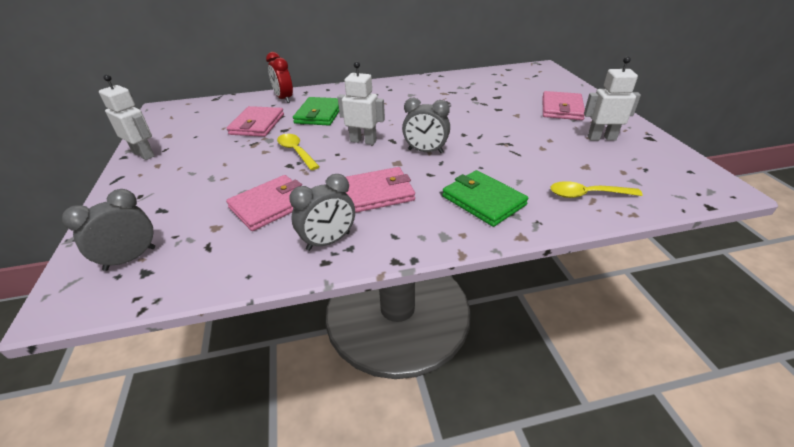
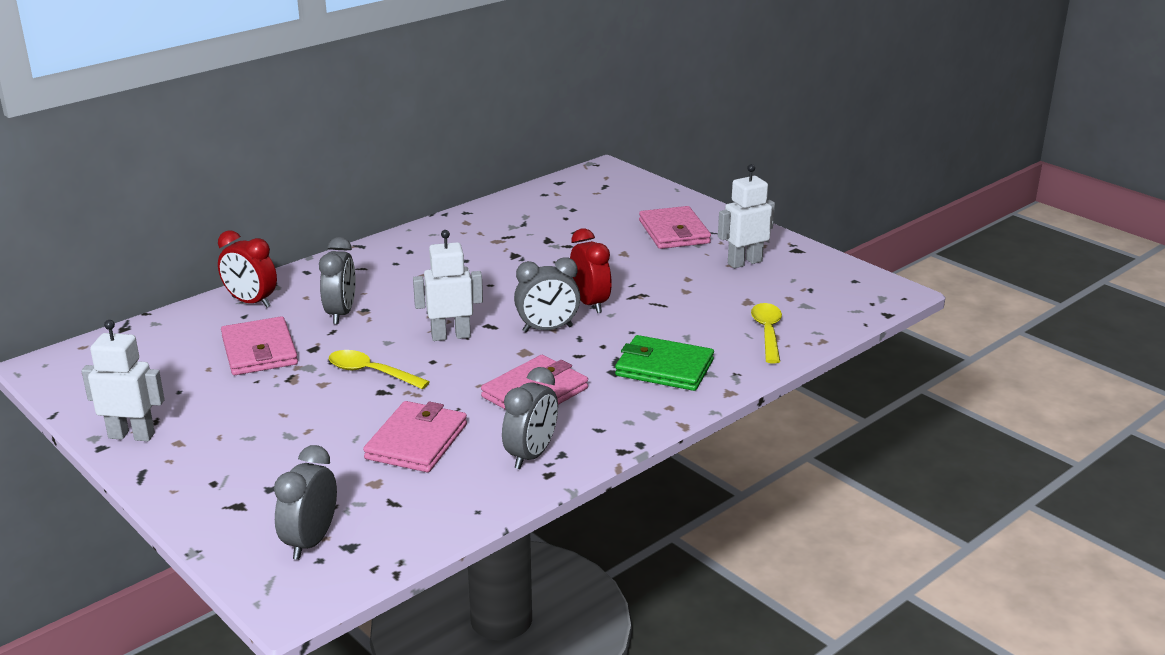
camera: 30 degrees left, 10 degrees down
green wallet [293,97,339,126] -> grey clock [319,237,356,324]
yellow spoon [551,181,643,198] -> yellow spoon turned 120 degrees clockwise [751,303,782,363]
none -> red clock [570,228,612,313]

